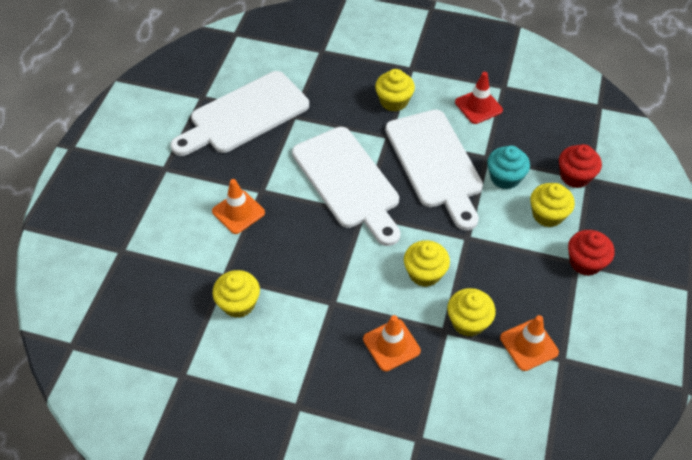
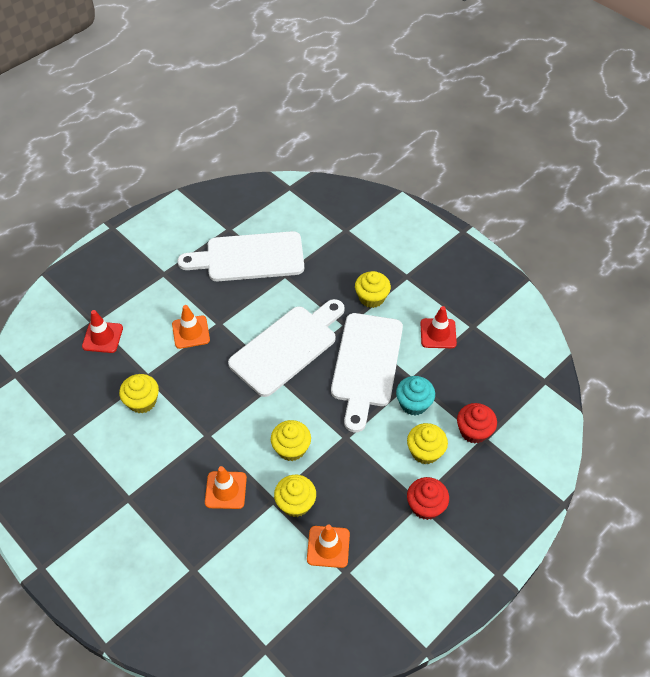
camera: 30 degrees right, 0 degrees up
white cutting board [292,127,400,246] -> white cutting board turned 135 degrees counterclockwise [228,299,345,397]
none -> red traffic cone [82,310,123,353]

